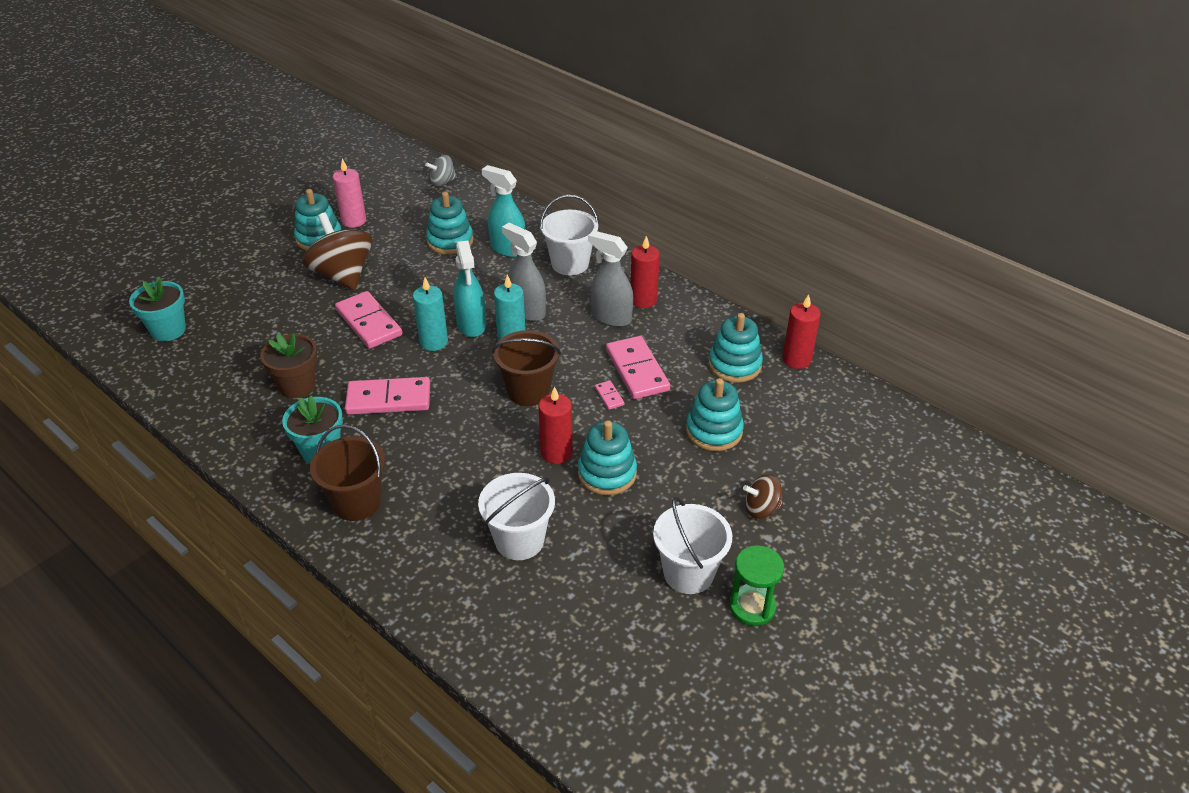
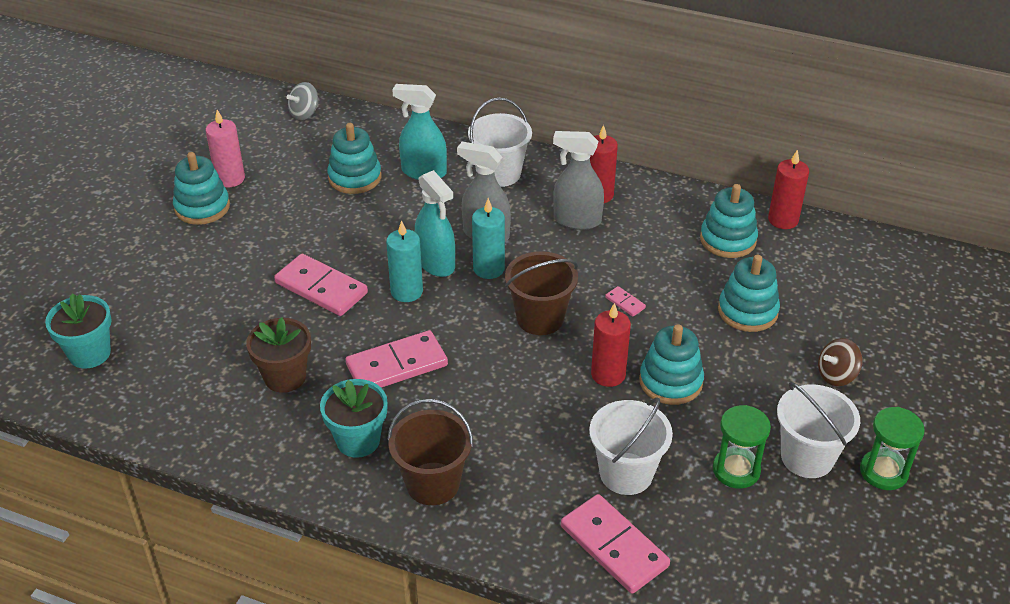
camera: 20 degrees left, 0 degrees up
brown spinning top [302,212,372,290] -> none
pink domino [606,336,670,399] -> pink domino moved to [561,494,670,594]
none -> green hourglass [713,405,771,489]

